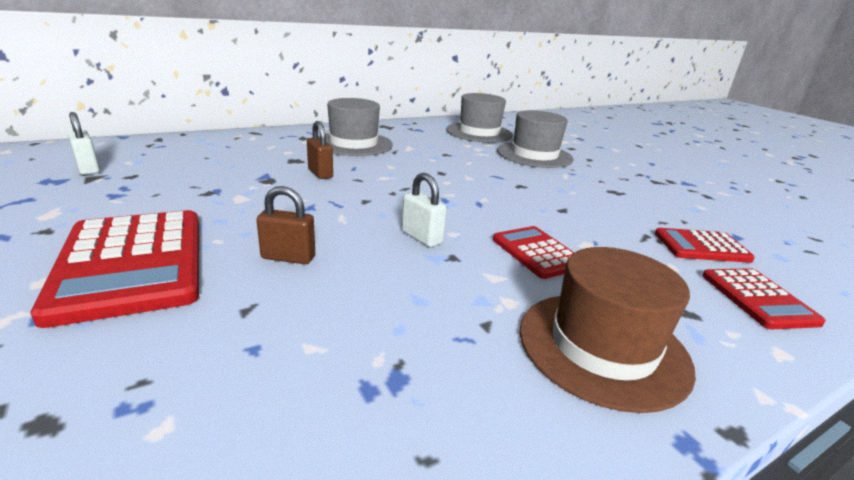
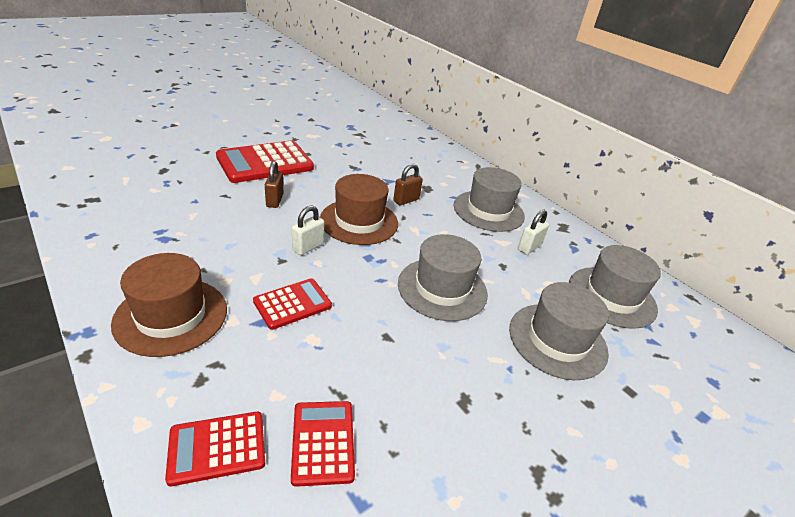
camera: 80 degrees right, 10 degrees up
white padlock [68,112,100,175] -> white padlock moved to [518,210,549,255]
none -> brown hat [320,174,398,245]
none -> grey hat [398,234,488,321]

